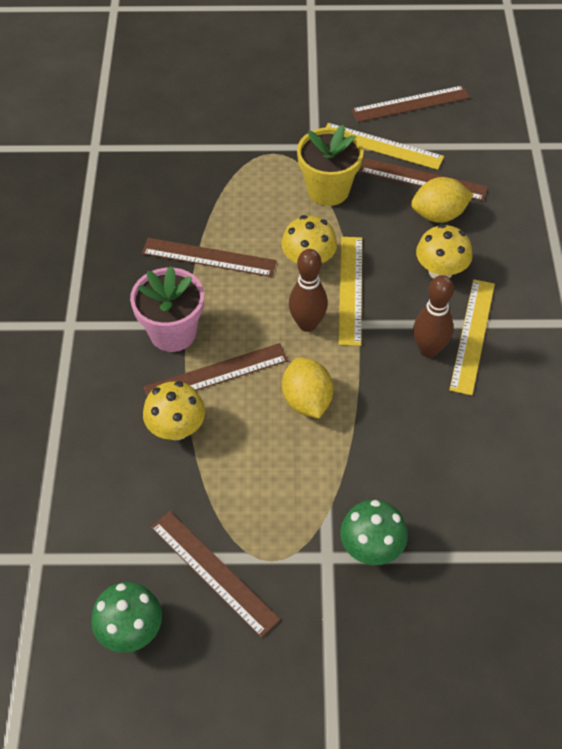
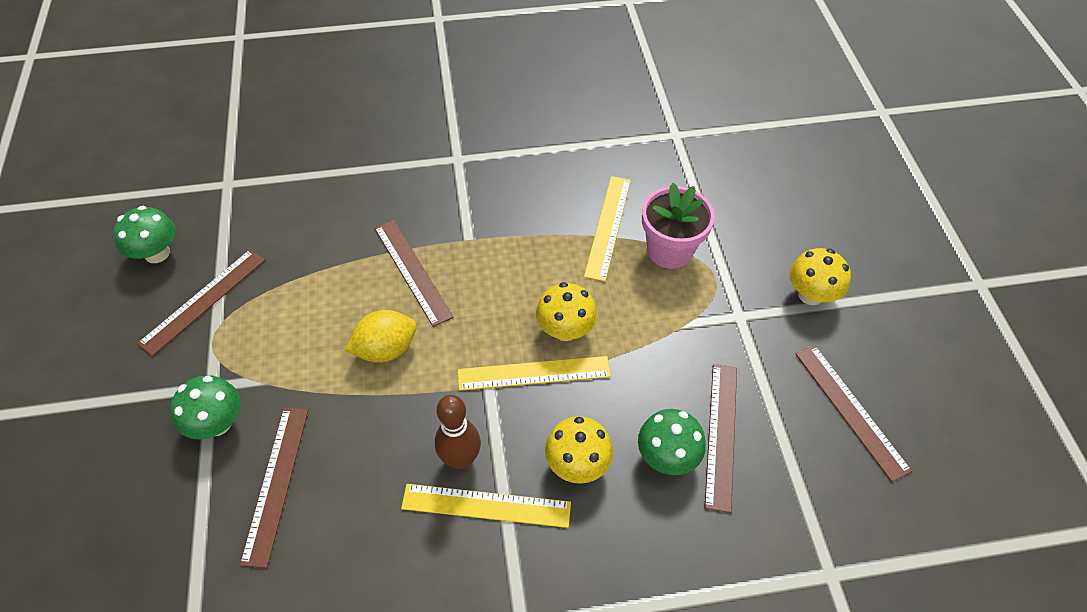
camera: 80 degrees right, 0 degrees up
pink flower pot [130,266,204,352] -> pink flower pot moved to [642,183,715,269]
brown ruler [142,238,277,277] -> brown ruler moved to [240,408,308,568]
yellow mushroom [143,381,205,440] -> yellow mushroom moved to [789,248,851,305]
brown bowling pin [289,249,328,332] -> none
yellow flower pot [297,125,364,206] -> none
yellow ruler [325,123,444,170] -> yellow ruler moved to [584,176,631,282]
yellow lemon [411,177,474,223] -> green mushroom [638,409,706,475]

